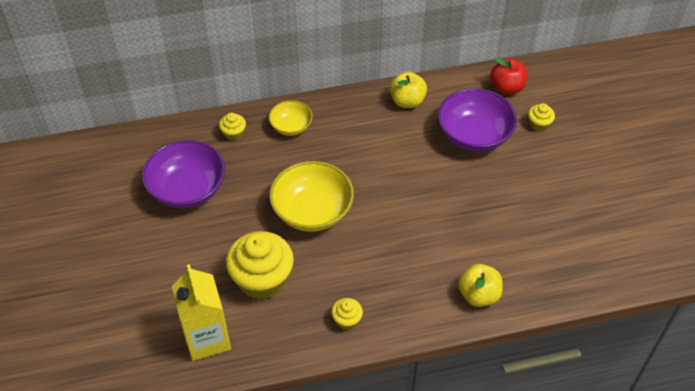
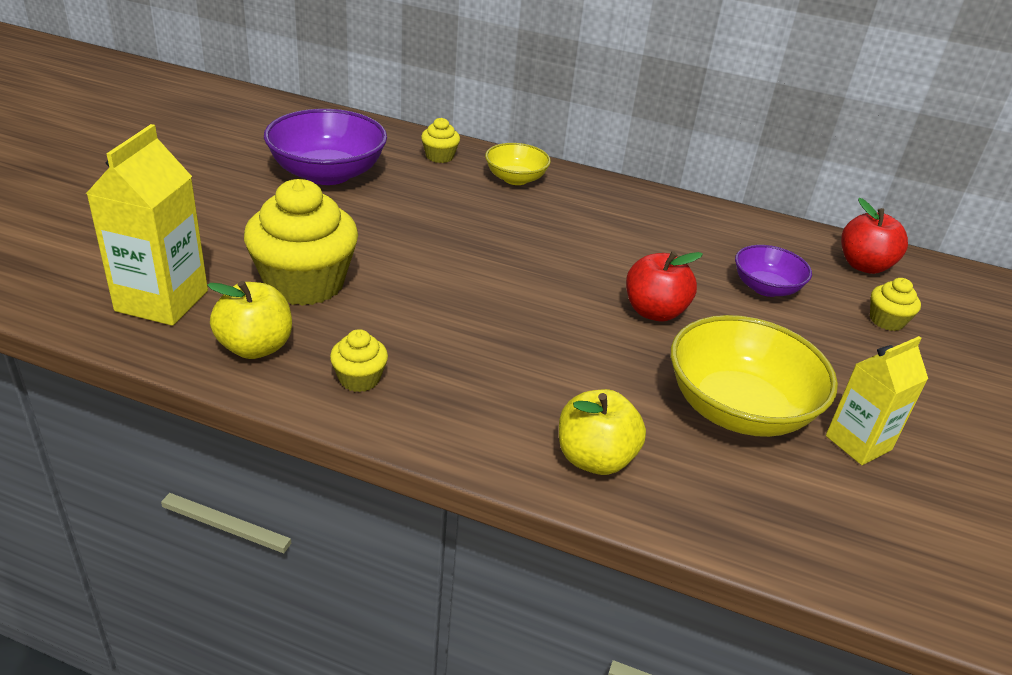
camera: 30 degrees right, 15 degrees down
yellow bowl [269,161,354,232] -> yellow bowl moved to [671,315,838,437]
yellow apple [390,72,427,108] -> yellow apple moved to [207,281,292,359]
purple bowl [438,88,517,152] -> purple bowl [735,245,812,297], size x0.57
none -> red apple [626,251,703,322]
none -> yellow carton [826,336,928,465]

